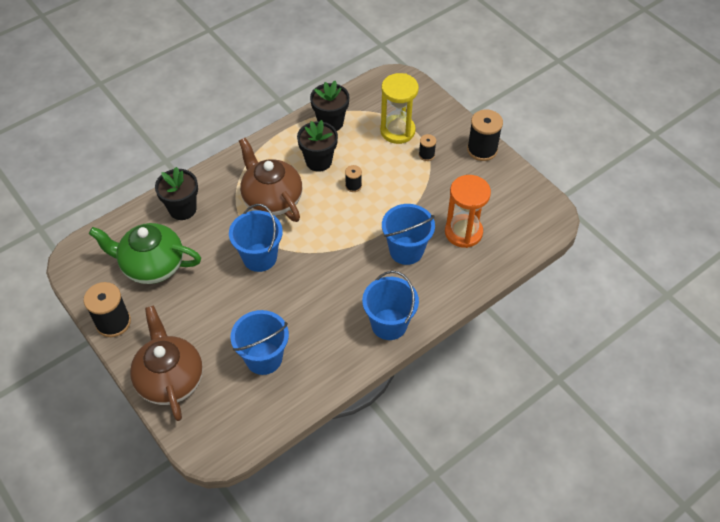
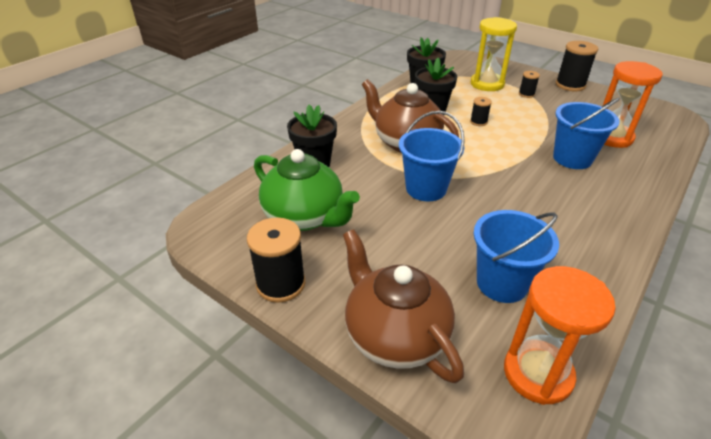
camera: 15 degrees left, 15 degrees down
green teapot [89,223,201,284] -> green teapot turned 135 degrees counterclockwise [254,149,360,231]
blue bucket [362,271,419,340] -> none
none -> orange hourglass [504,266,616,405]

